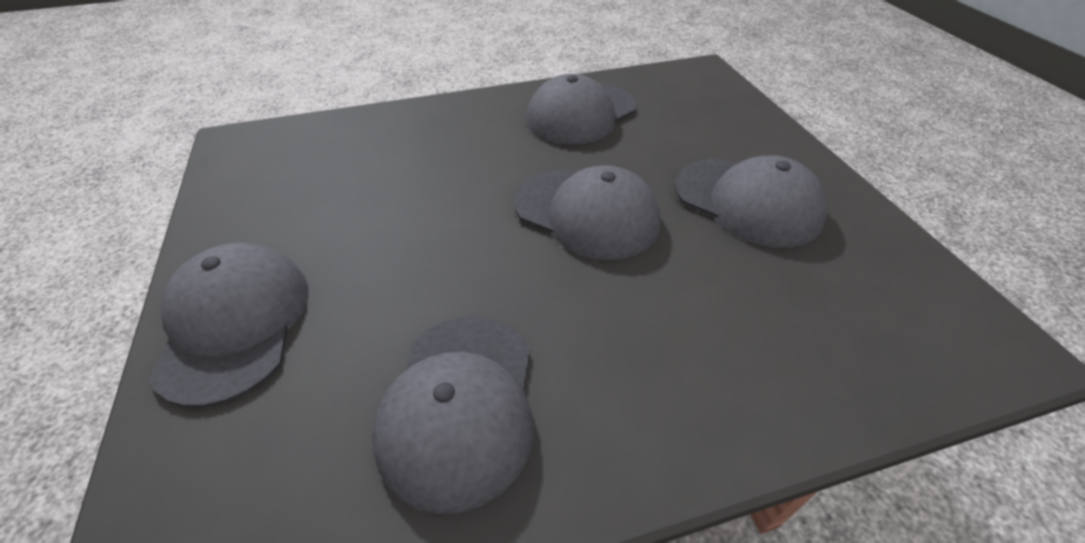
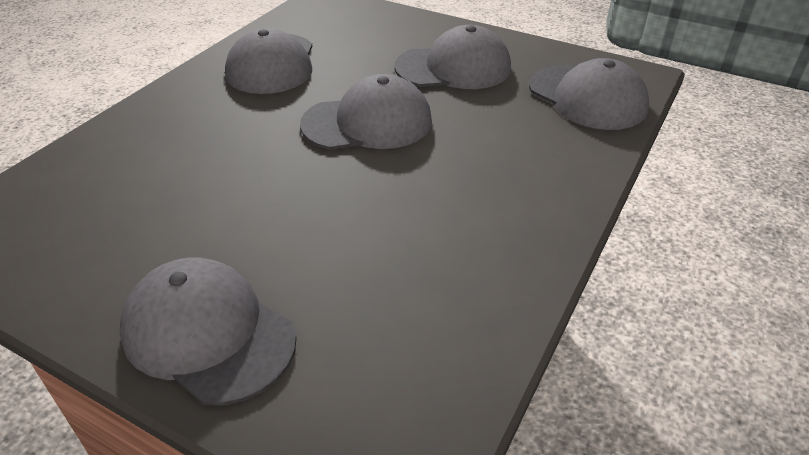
camera: 45 degrees left, 5 degrees down
grey cap [372,316,534,514] -> grey cap moved to [529,58,649,130]

